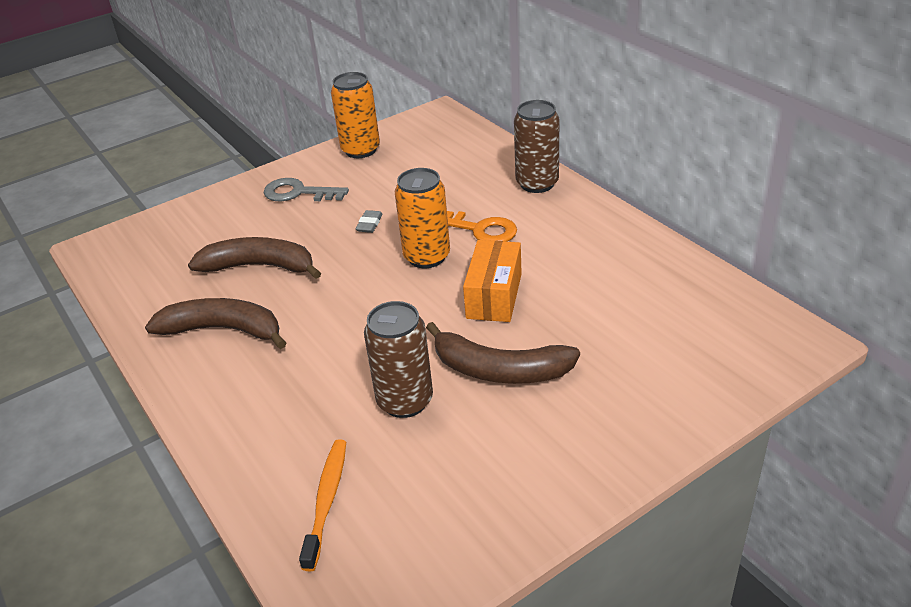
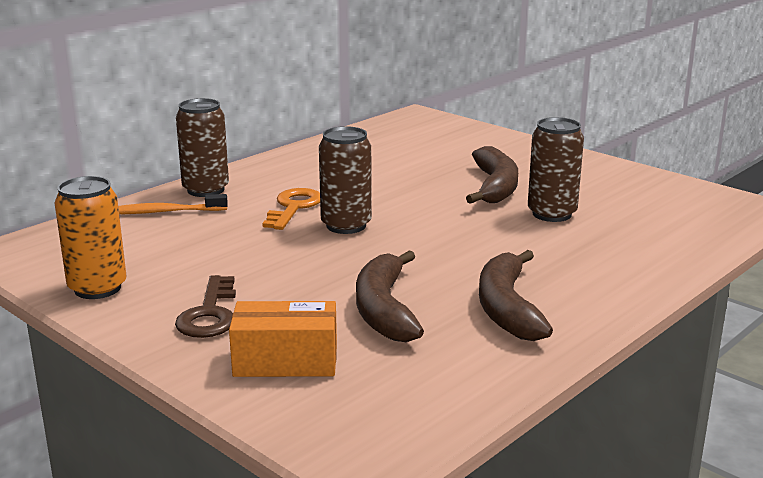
camera: 105 degrees left, 15 degrees down
grey key [264,178,349,201] -> brown key [175,275,236,338]
orange toothbrush [299,439,346,571] -> orange toothbrush moved to [118,194,228,214]
grey eraser [356,210,383,233] -> none
orange can [395,168,450,268] -> brown can [319,126,372,234]
orange box [463,240,522,322] -> orange box moved to [229,301,337,377]

